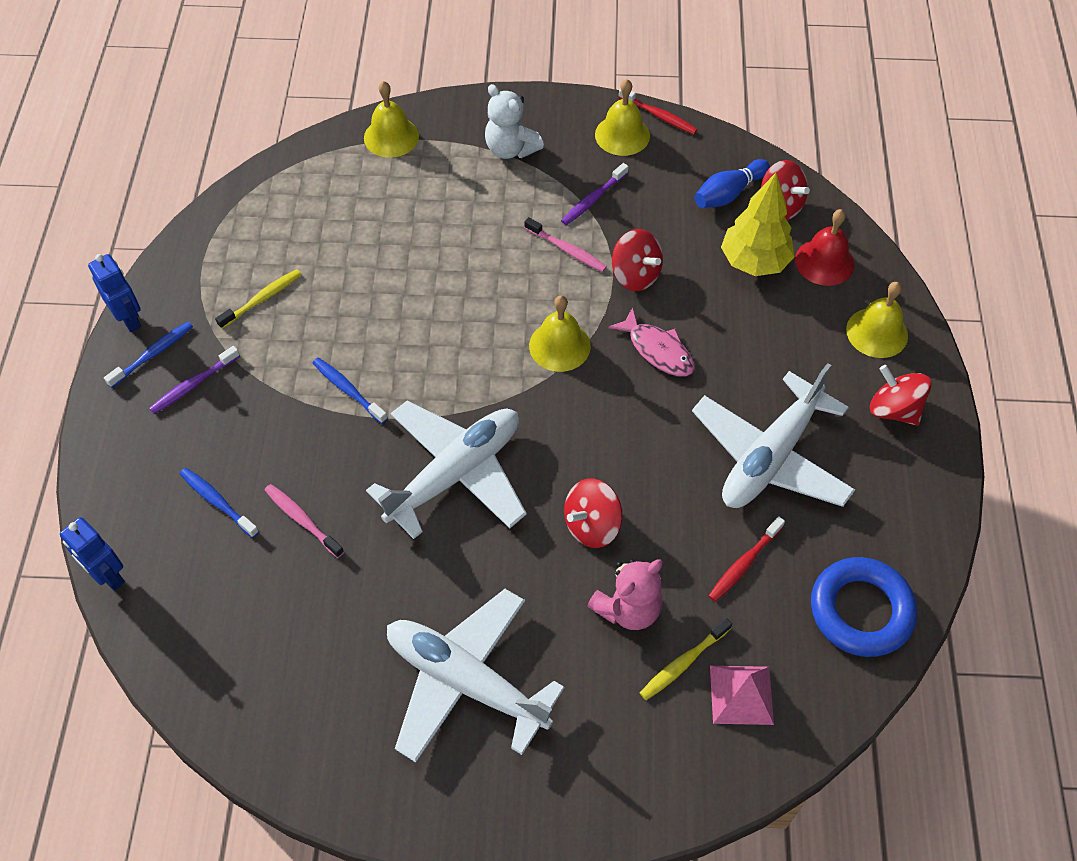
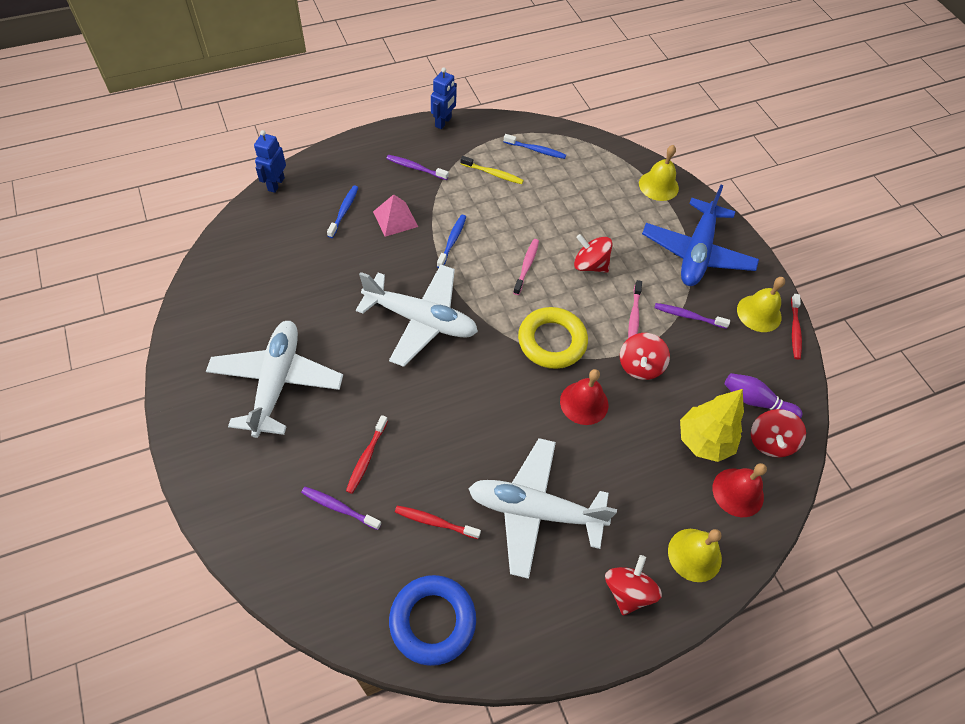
camera: 60 degrees right, 0 degrees up
blue toothbrush [104,322,193,388] -> blue toothbrush moved to [504,134,566,159]
pink toothbrush [265,484,344,558] -> pink toothbrush moved to [513,239,539,295]
white teddy bear [485,84,544,159] -> blue plane [642,185,759,286]
yellow bell [529,295,591,372] -> yellow ring [518,307,588,369]
red spinning top [564,478,623,548] -> red spinning top moved to [574,234,613,273]
pink teddy bear [587,559,663,630] -> red toothbrush [346,415,388,494]
pink fish [608,307,694,376] -> red bell [560,369,608,425]
yellow toothbrush [640,618,732,700] -> purple toothbrush [301,487,382,530]
blue bowling pin [694,159,770,208] -> purple bowling pin [724,373,803,418]
pink pyramid [710,666,774,725] -> pink pyramid moved to [373,194,418,237]

